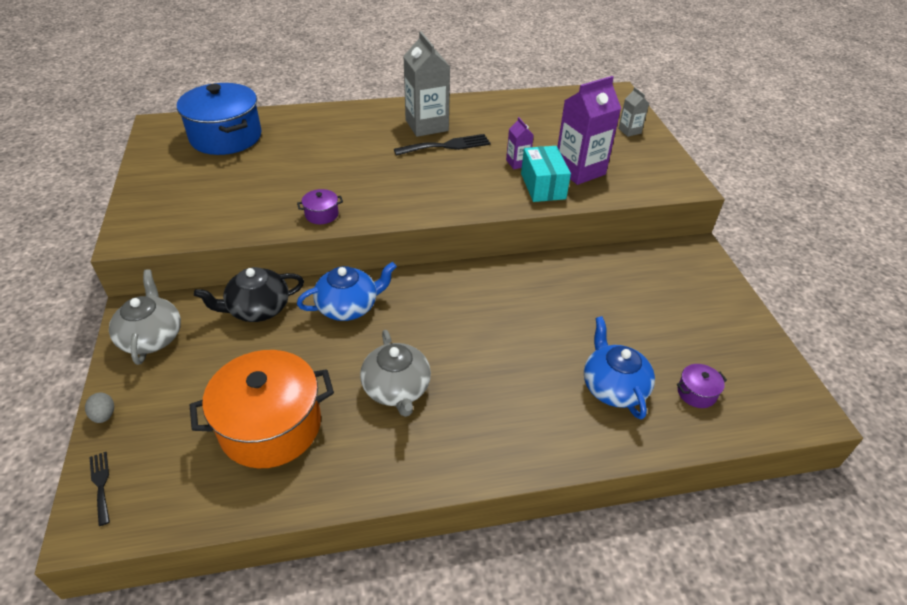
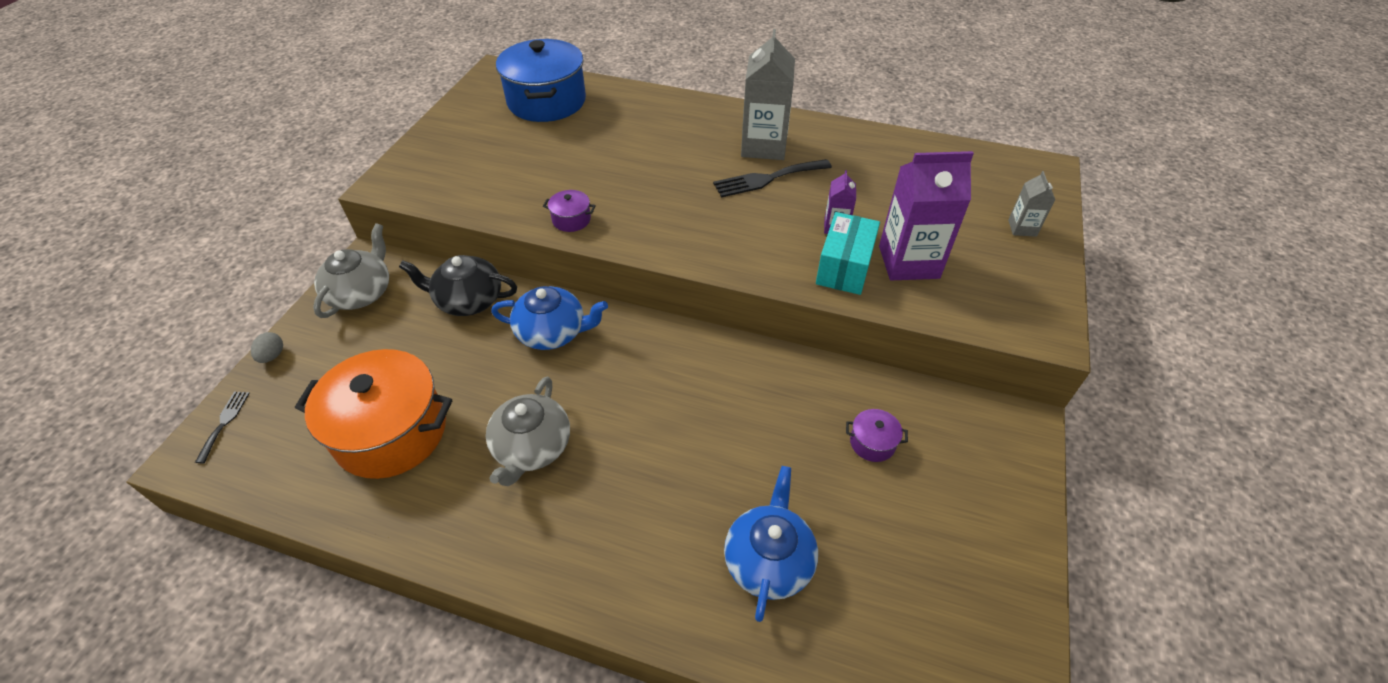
camera: 30 degrees right, 5 degrees up
black fork [394,134,490,156] -> black fork turned 150 degrees clockwise [713,159,832,197]
purple pot [677,364,727,408] -> purple pot moved to [846,409,908,462]

